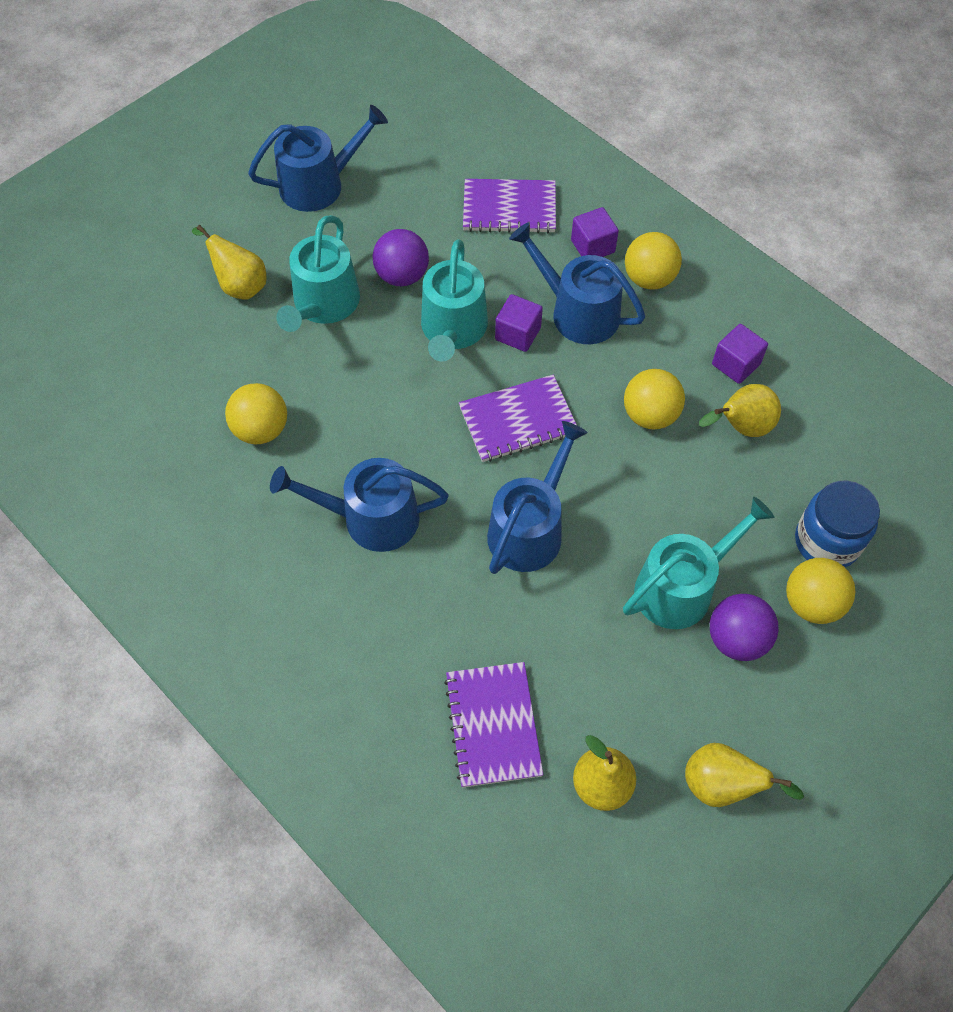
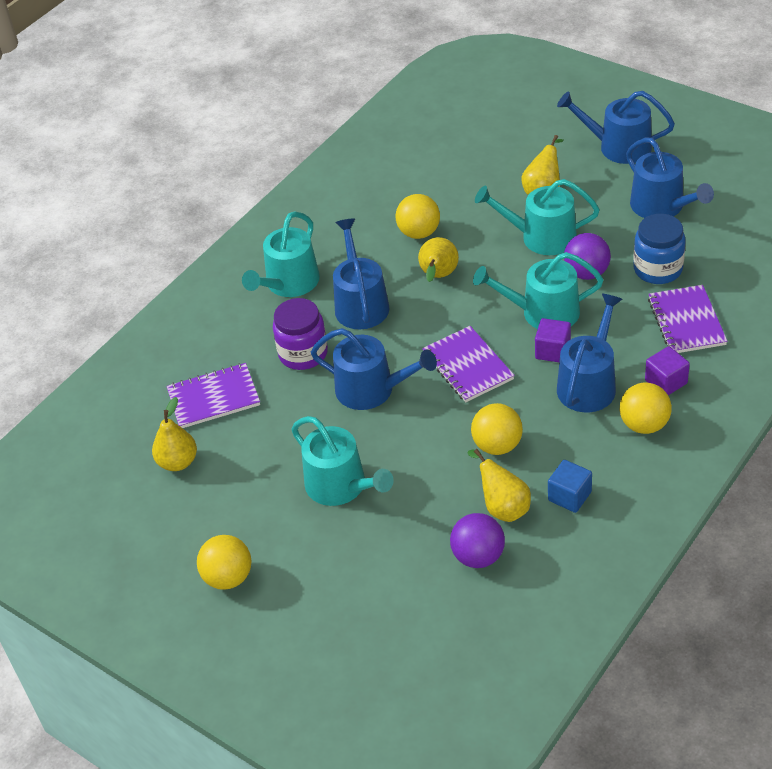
camera: 85 degrees right, 15 degrees down
yellow pear [685,743,804,807] -> yellow pear moved to [418,237,459,282]
purple ball [710,594,778,661] -> purple ball moved to [450,513,505,568]
purple cube [712,324,768,384] -> blue cube [548,460,592,513]
yellow ball [786,558,855,624] -> yellow ball moved to [197,535,251,590]
blue jar [795,481,880,567] -> blue jar moved to [633,214,686,284]
none -> turquoise watering can [242,211,320,297]
none -> purple jar [273,298,328,370]
none -> blue watering can [557,91,675,164]

